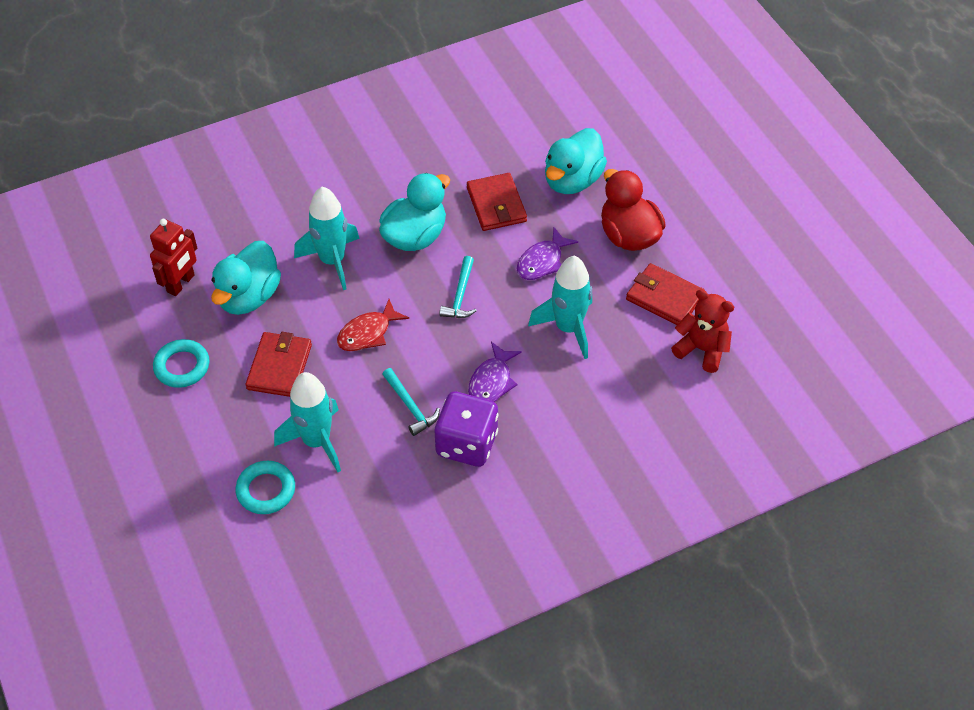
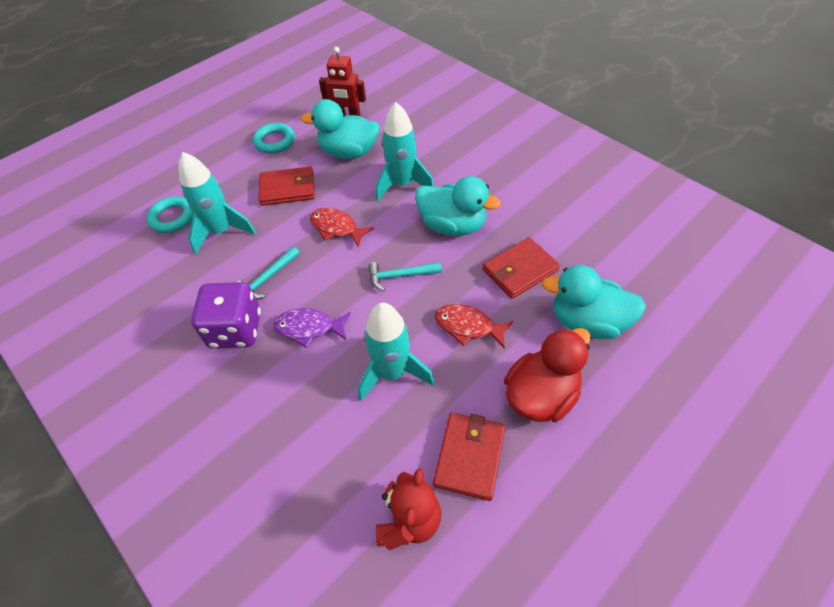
camera: 75 degrees right, 0 degrees up
purple fish [517,227,578,280] -> red fish [435,304,513,349]

